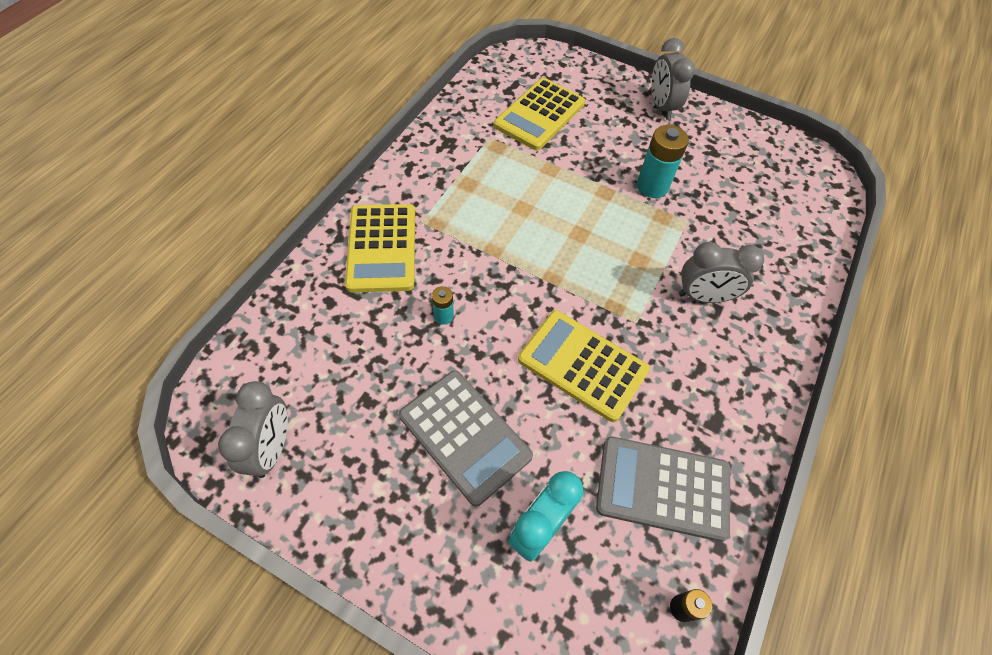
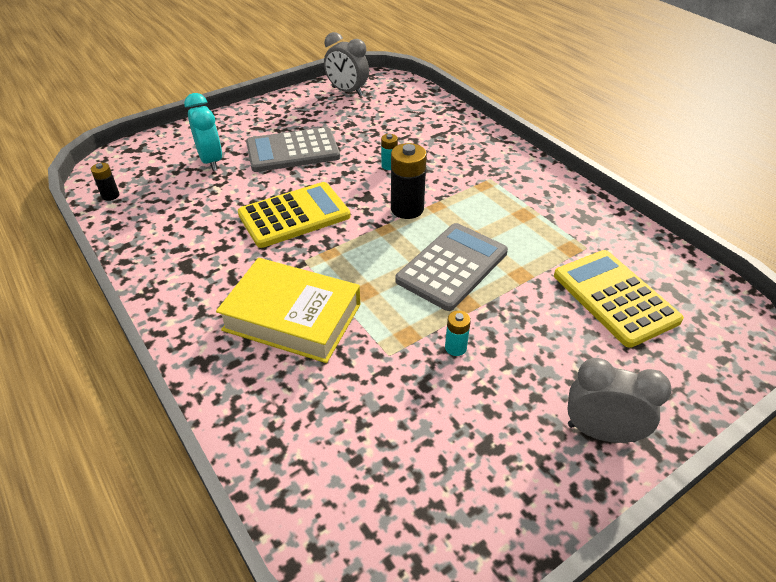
camera: 120 degrees right, 15 degrees down
yellow calculator [345,204,415,292] -> none
grey calculator [596,436,730,542] -> grey calculator moved to [395,223,508,311]
turquoise battery [637,125,689,198] -> turquoise battery [445,310,471,356], size x0.53
grey clock [679,242,764,303] -> yellow book [216,258,360,363]
none -> black battery [391,143,427,219]

